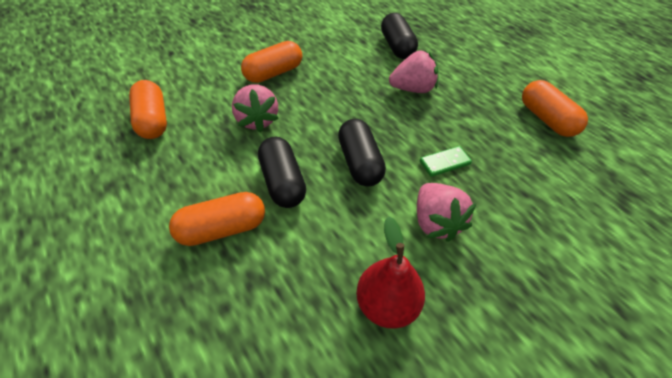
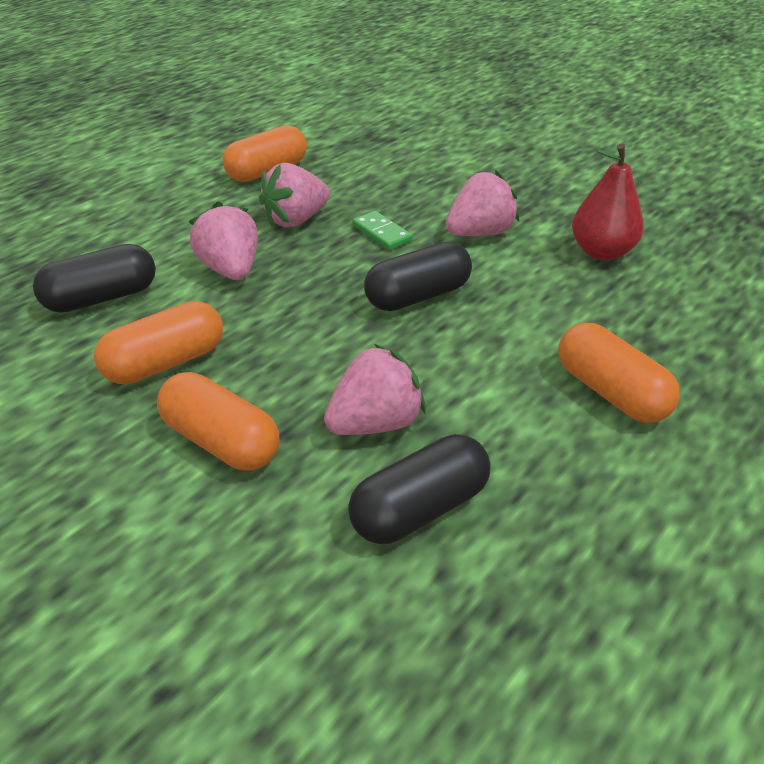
camera: 105 degrees left, 10 degrees down
orange capsule [129,80,167,139] -> orange capsule moved to [94,301,223,384]
black capsule [258,137,306,208] -> black capsule moved to [348,434,490,544]
none -> pink strawberry [259,163,330,227]

